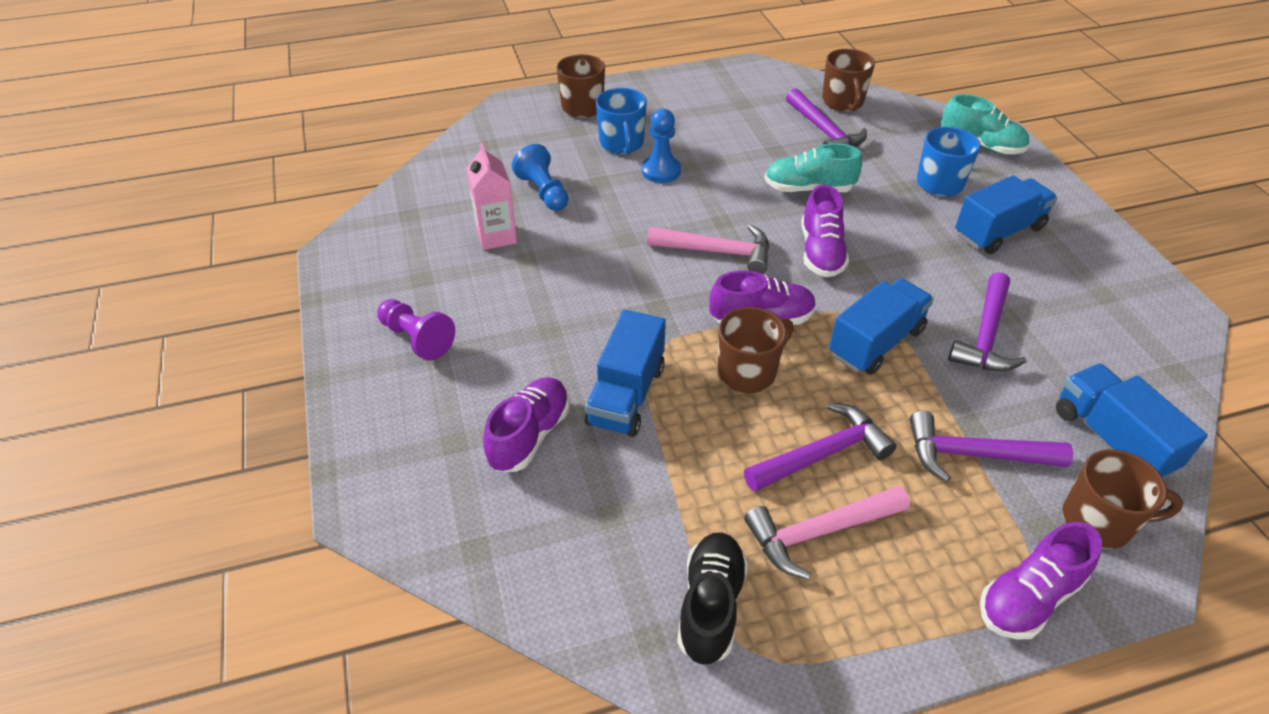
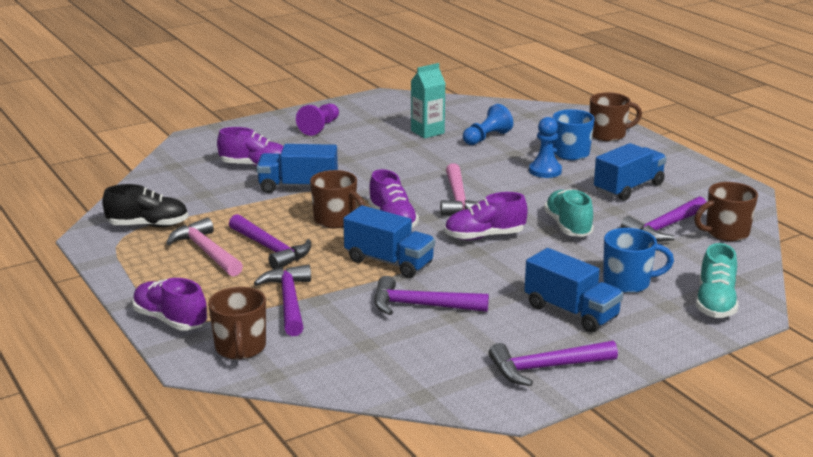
camera: 75 degrees right, 20 degrees down
pink carton [466,143,517,250] -> turquoise carton [411,63,446,139]
blue truck [1056,363,1208,478] -> blue truck moved to [594,143,667,201]
none -> purple hammer [489,340,618,386]

